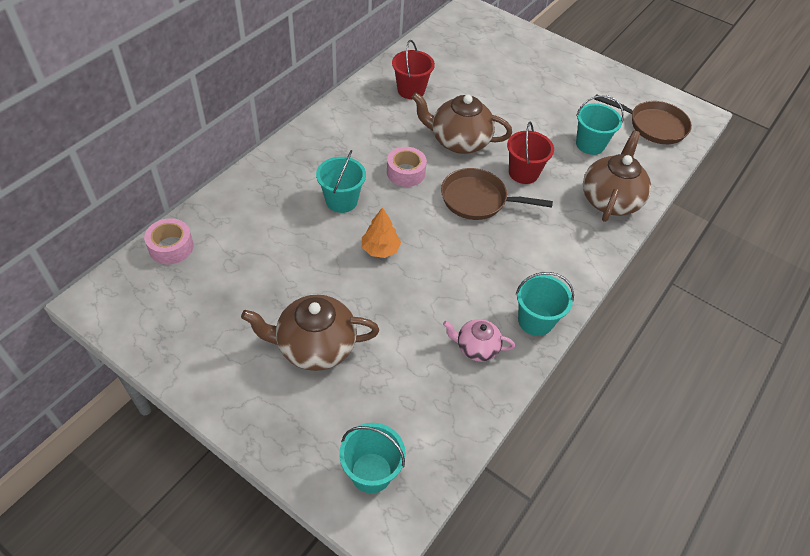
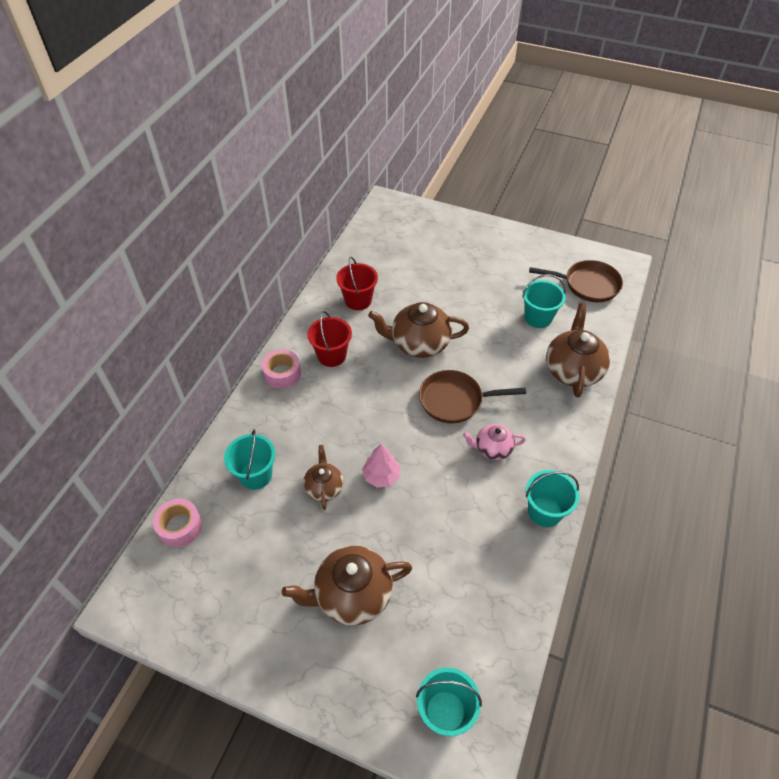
camera: 10 degrees left, 0 degrees up
turquoise bucket [316,150,366,213] -> turquoise bucket moved to [224,430,275,490]
orange tree [362,207,401,258] -> pink tree [362,444,400,487]
pink tape [387,147,427,187] -> pink tape moved to [262,349,301,389]
pink teapot [443,319,515,362] -> pink teapot moved to [463,424,526,460]
red bucket [507,122,554,184] -> red bucket moved to [307,311,352,367]
none -> brown teapot [303,445,343,510]

